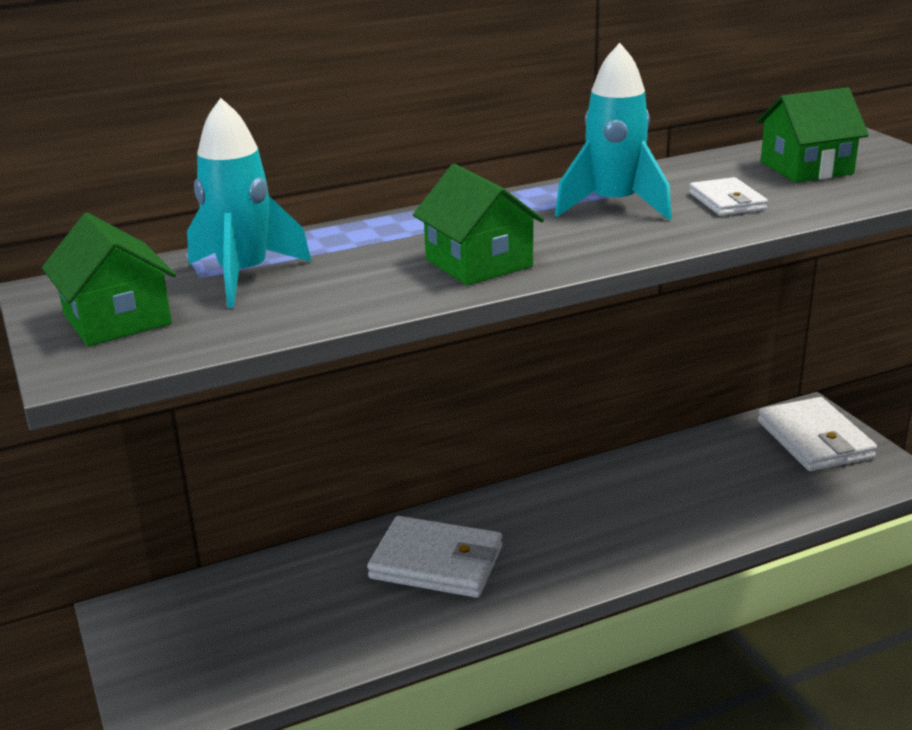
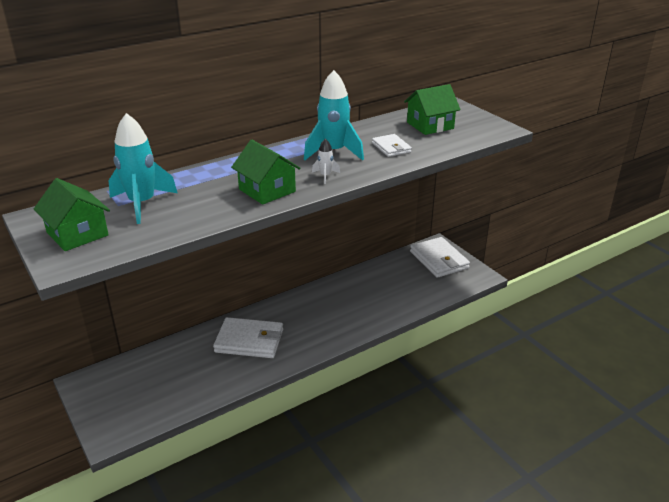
camera: 10 degrees left, 5 degrees up
none -> white rocket [312,138,340,184]

